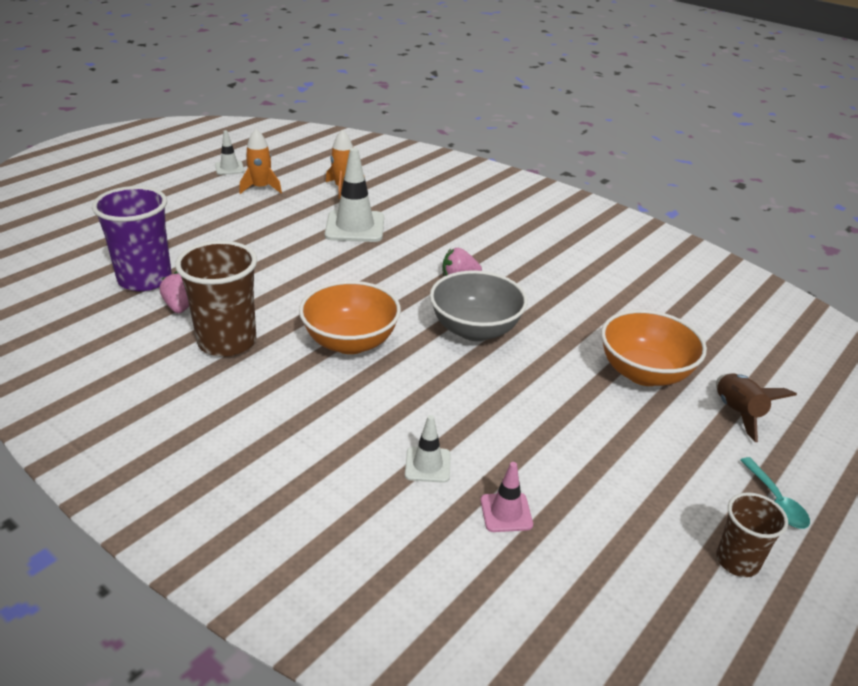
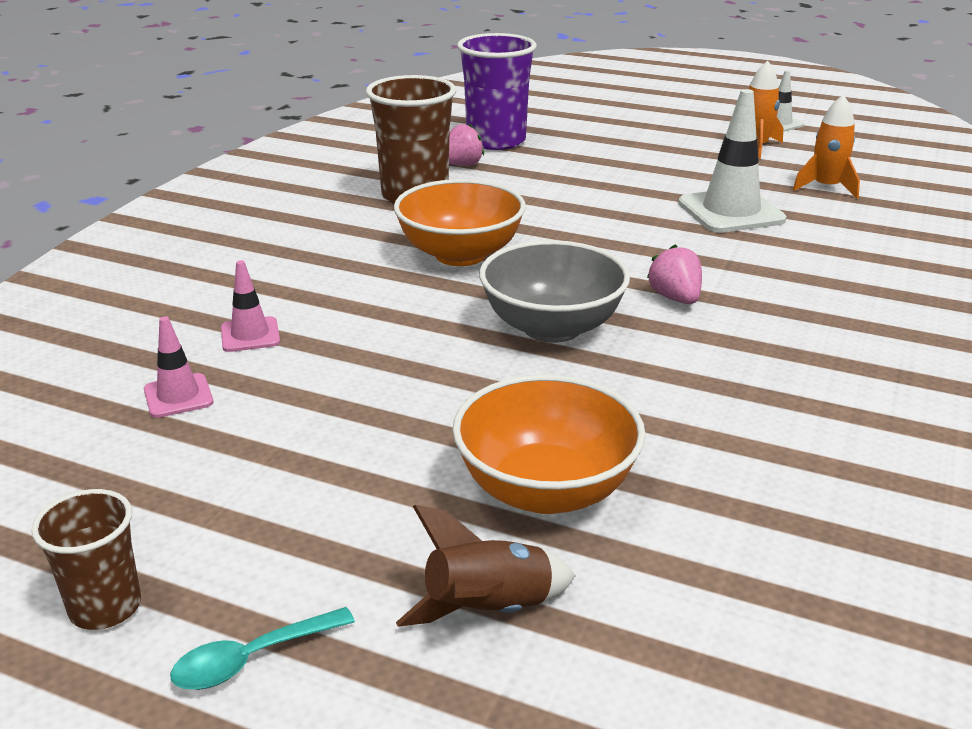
camera: 75 degrees right, 5 degrees down
white traffic cone [405,415,451,483] -> pink traffic cone [221,260,280,352]

